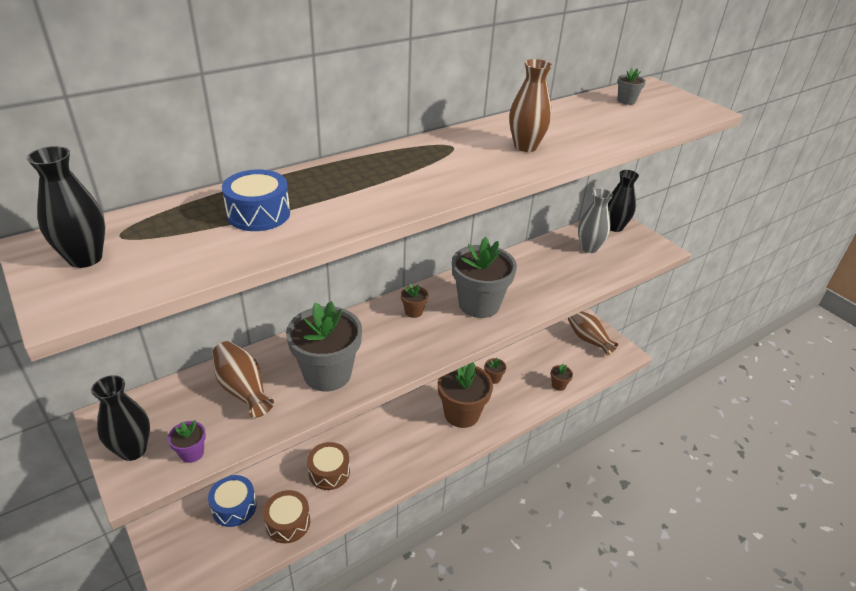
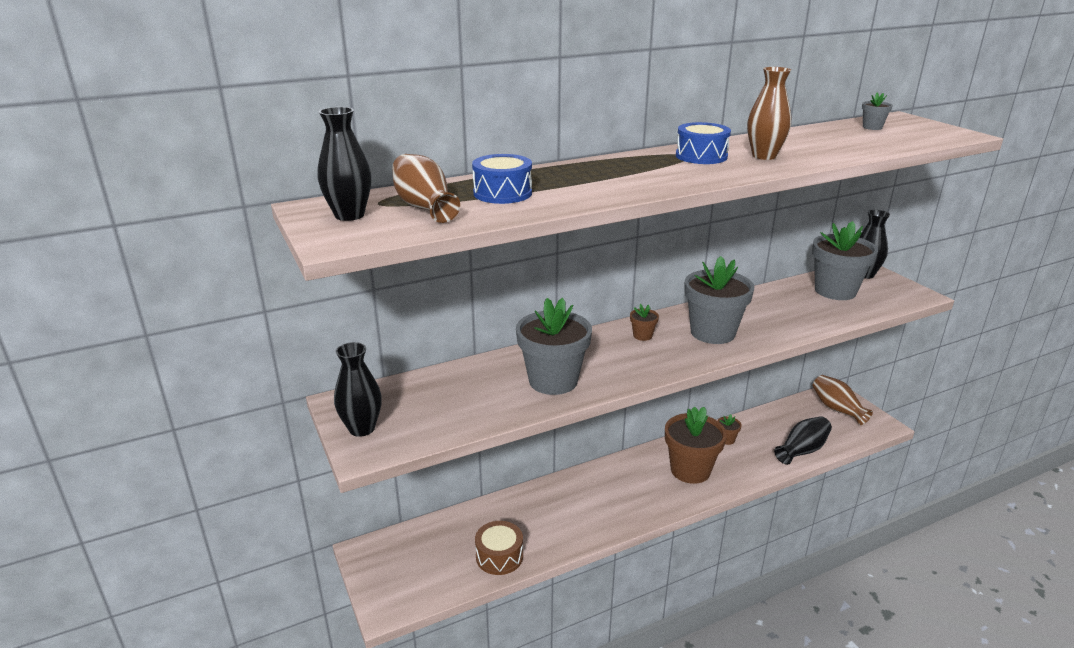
camera: 10 degrees right, 10 degrees down
purple flower pot [168,420,206,463] -> none
blue drum [208,475,257,527] -> blue drum moved to [676,122,731,164]
brown vase [212,341,274,418] -> brown vase moved to [392,154,460,223]
brown drum [307,442,350,490] -> none
brown flower pot [551,364,573,391] -> black vase [774,416,832,465]
grey vase [578,189,613,253] -> grey flower pot [812,221,878,300]

